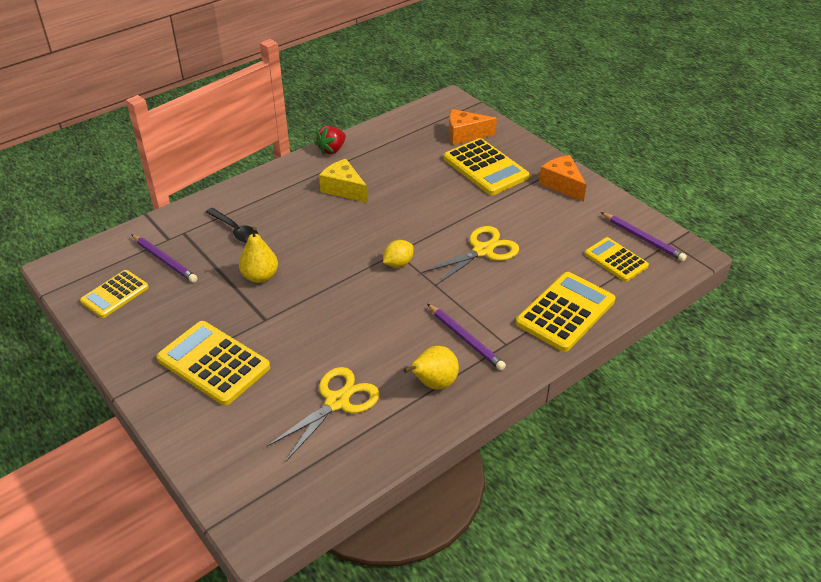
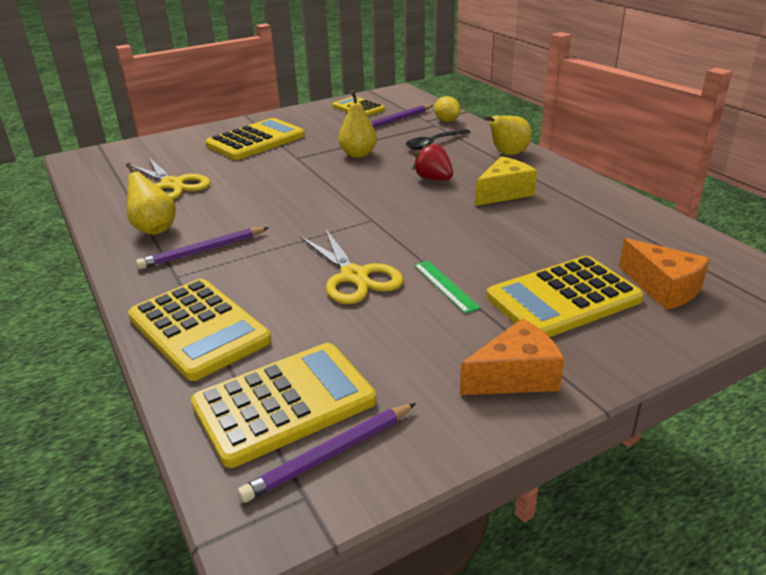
camera: 100 degrees right, 10 degrees down
red strawberry [315,126,346,155] -> red strawberry moved to [412,141,453,180]
yellow lemon [383,240,413,268] -> yellow lemon moved to [434,96,461,122]
orange cheese [449,109,497,145] -> orange cheese turned 135 degrees clockwise [619,238,710,310]
yellow calculator [585,237,649,282] -> yellow calculator [191,343,376,468], size x1.60
none -> green ruler [414,261,481,314]
none -> yellow pear [484,115,532,155]

